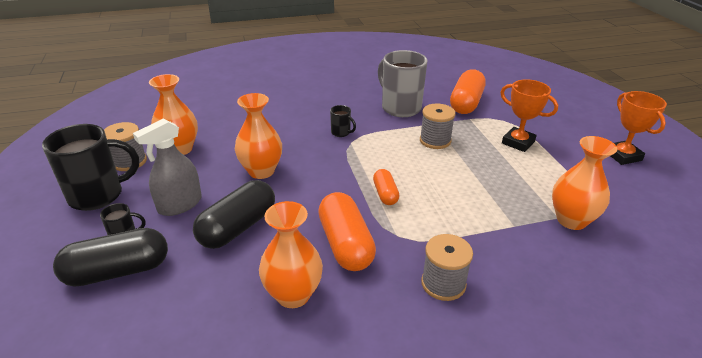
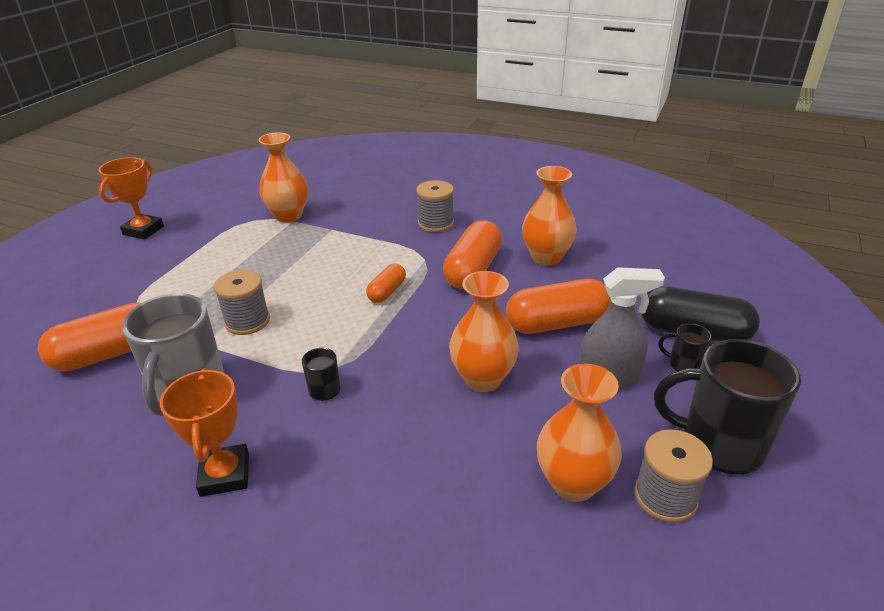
camera: 140 degrees left, 0 degrees up
black capsule [193,180,275,249] -> orange capsule [506,279,611,334]
orange trophy [500,79,558,152] -> orange trophy moved to [160,368,249,497]

